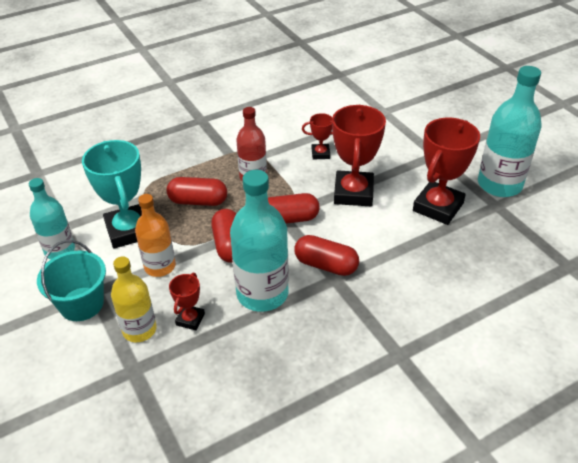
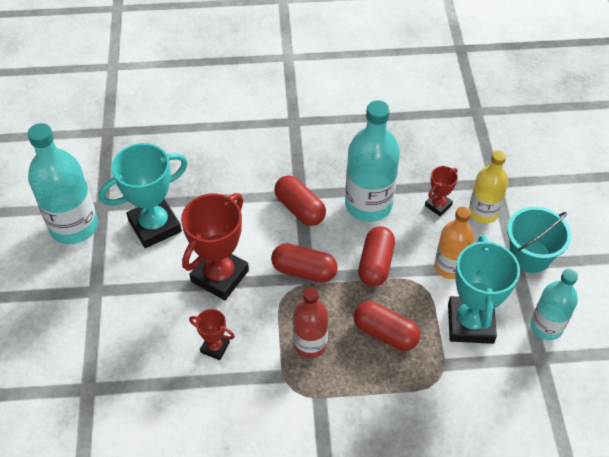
camera: 155 degrees left, 10 degrees up
red trophy [413,118,480,225] -> turquoise trophy [99,143,188,248]

